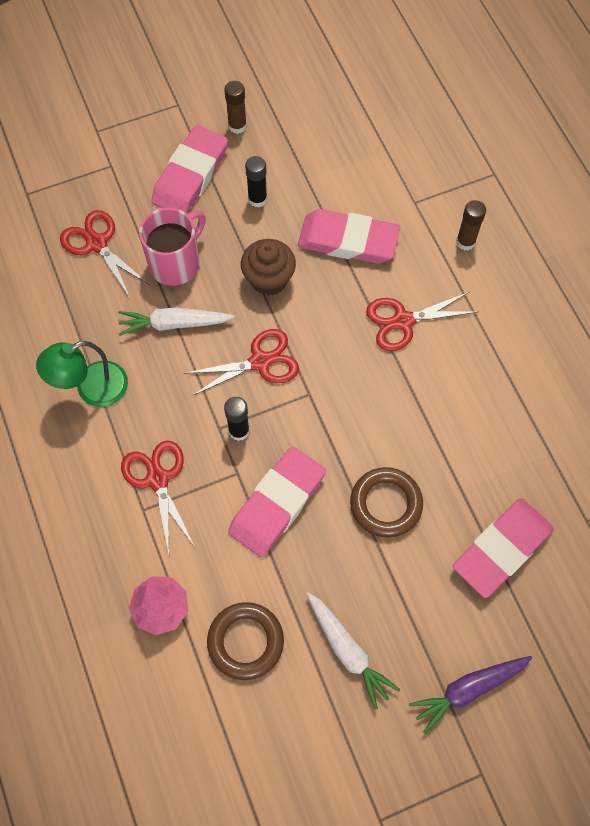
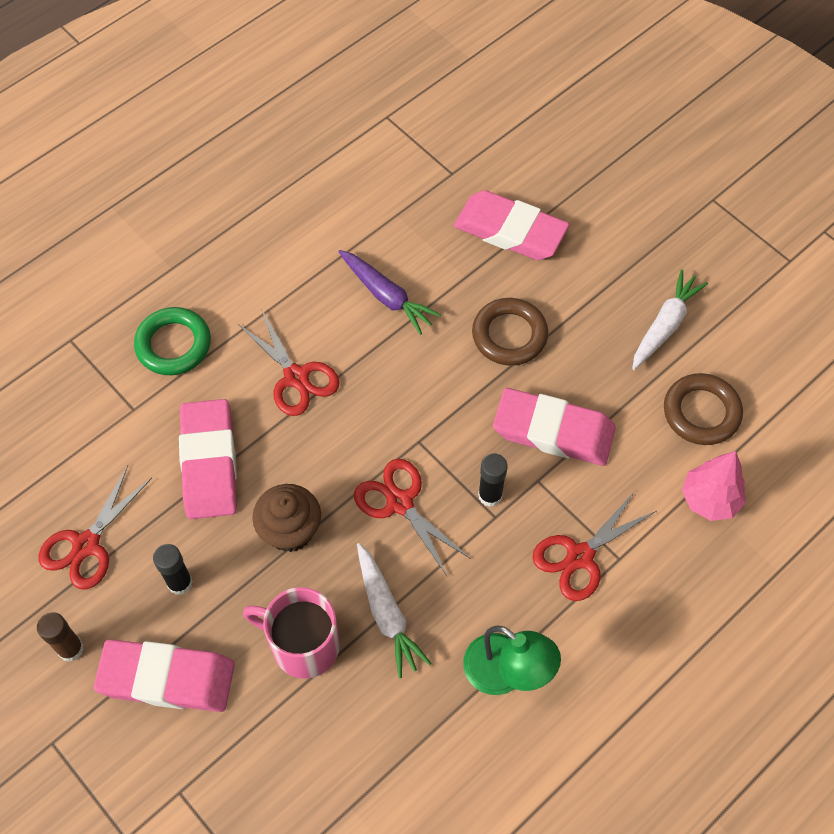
camera: 110 degrees left, 5 degrees down
red scissors [60,210,150,298] -> red scissors moved to [39,465,152,589]
purple carrot [409,656,532,733] -> purple carrot moved to [338,250,441,335]
brown glue stick [456,200,486,251] -> green ring [134,307,211,375]

